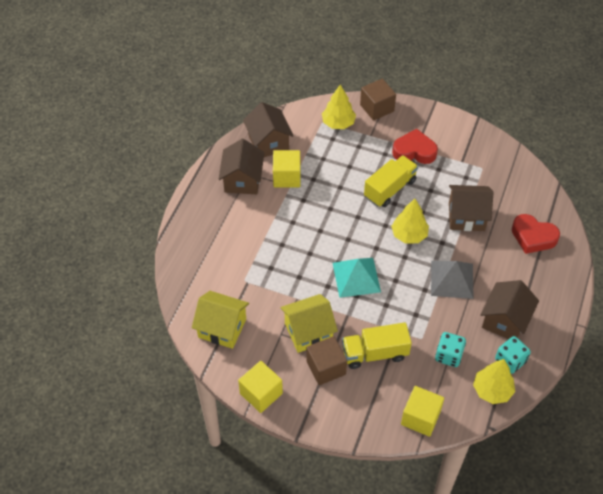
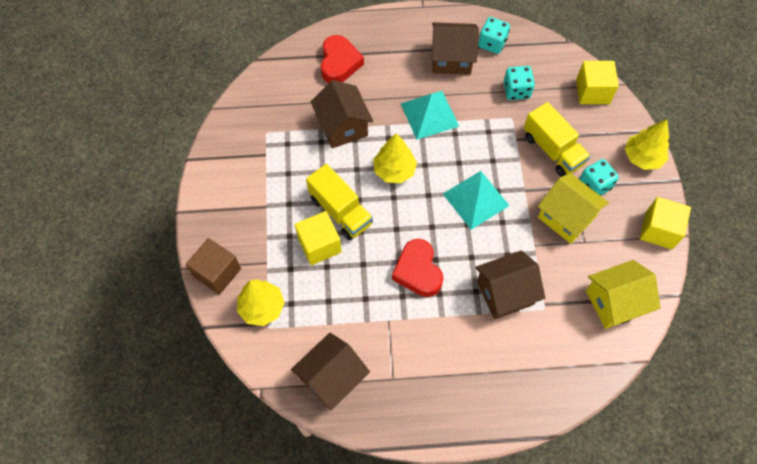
camera: 115 degrees left, 10 degrees up
yellow house [192,291,249,349] -> yellow house turned 75 degrees clockwise [586,260,660,329]
brown house [218,139,264,194] -> brown house moved to [475,250,545,319]
yellow cube [273,150,300,187] -> yellow cube moved to [295,211,342,265]
brown cube [306,336,347,385] -> turquoise dice [579,159,619,196]
yellow truck [364,155,418,207] -> yellow truck turned 150 degrees counterclockwise [306,164,373,240]
red heart [392,129,438,164] -> red heart moved to [392,239,443,297]
grey pyramid [431,261,474,299] -> turquoise pyramid [401,91,459,140]
yellow tree [473,359,515,404] -> yellow tree moved to [625,119,669,170]

